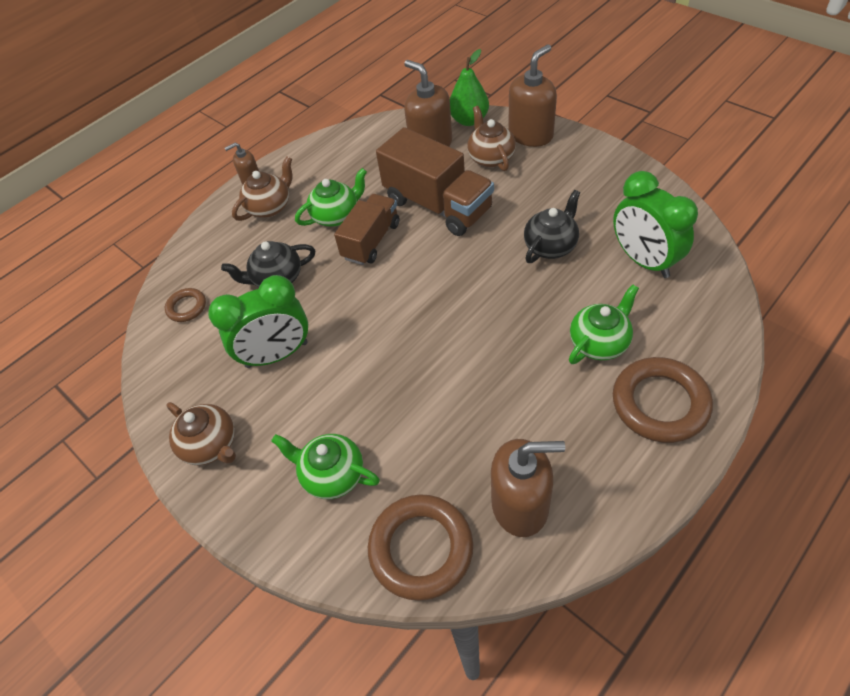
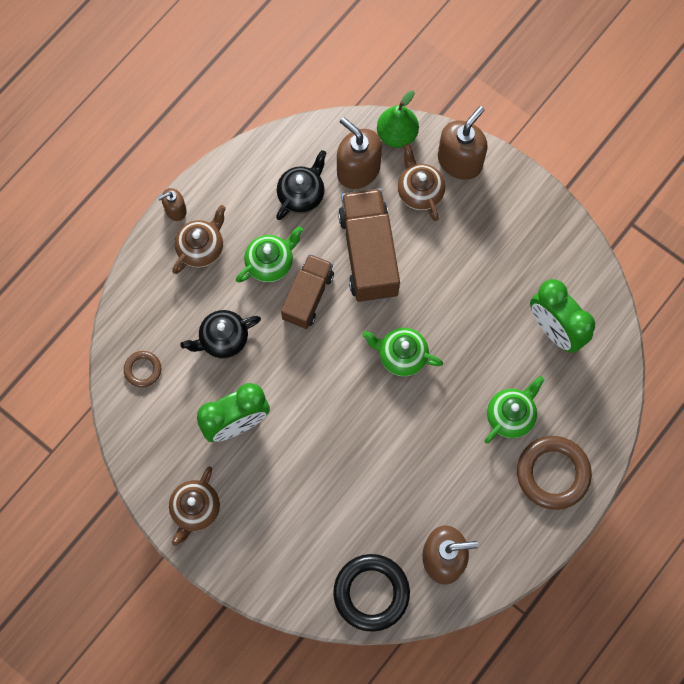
camera: 10 degrees left, 20 degrees up
brown teapot [166,402,236,465] -> brown teapot turned 75 degrees clockwise [169,466,220,546]
green teapot [271,434,380,499] -> green teapot moved to [362,328,443,376]
brown ring [368,494,473,601] -> black ring [333,554,410,632]
brown truck [376,127,494,236] -> brown truck turned 135 degrees counterclockwise [338,188,400,302]
black teapot [524,190,580,263] -> black teapot moved to [276,150,326,220]

